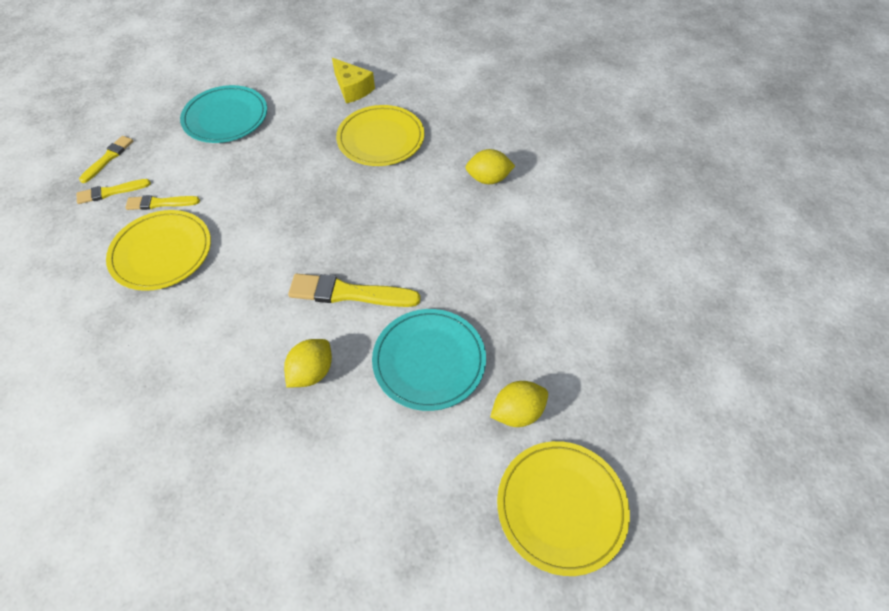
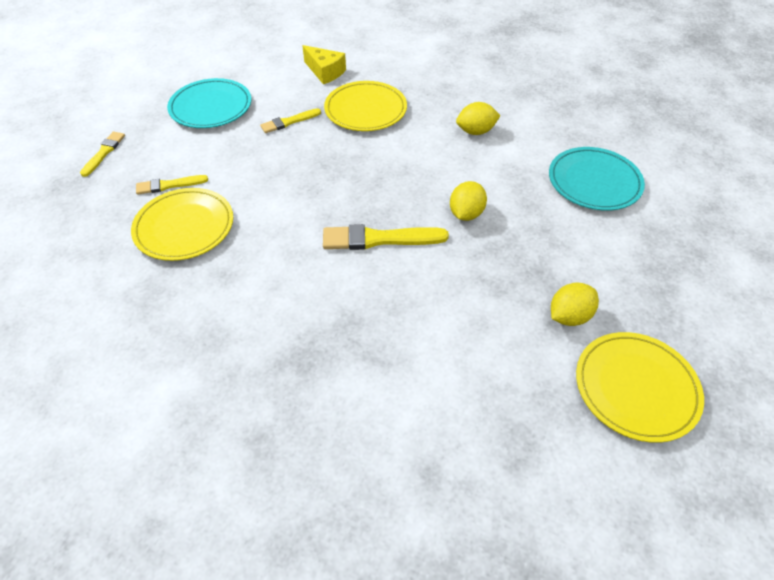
camera: 10 degrees left, 5 degrees down
yellow brush [77,179,151,204] -> yellow brush moved to [260,108,321,133]
yellow lemon [284,339,332,388] -> yellow lemon moved to [450,181,487,221]
turquoise plate [372,309,486,411] -> turquoise plate moved to [549,147,645,211]

